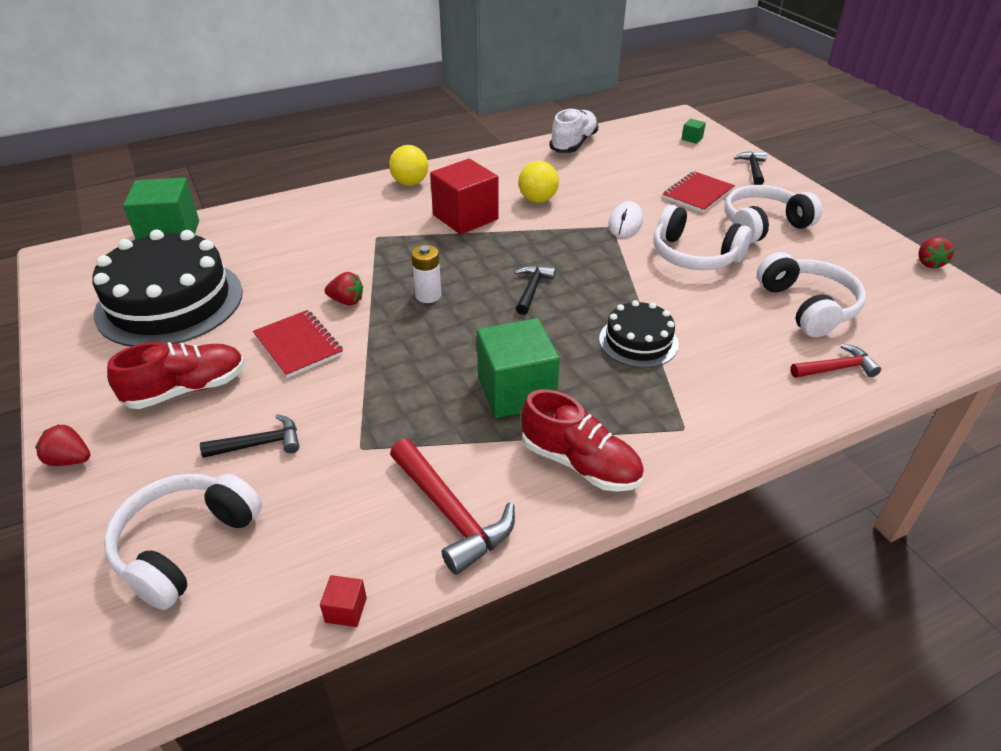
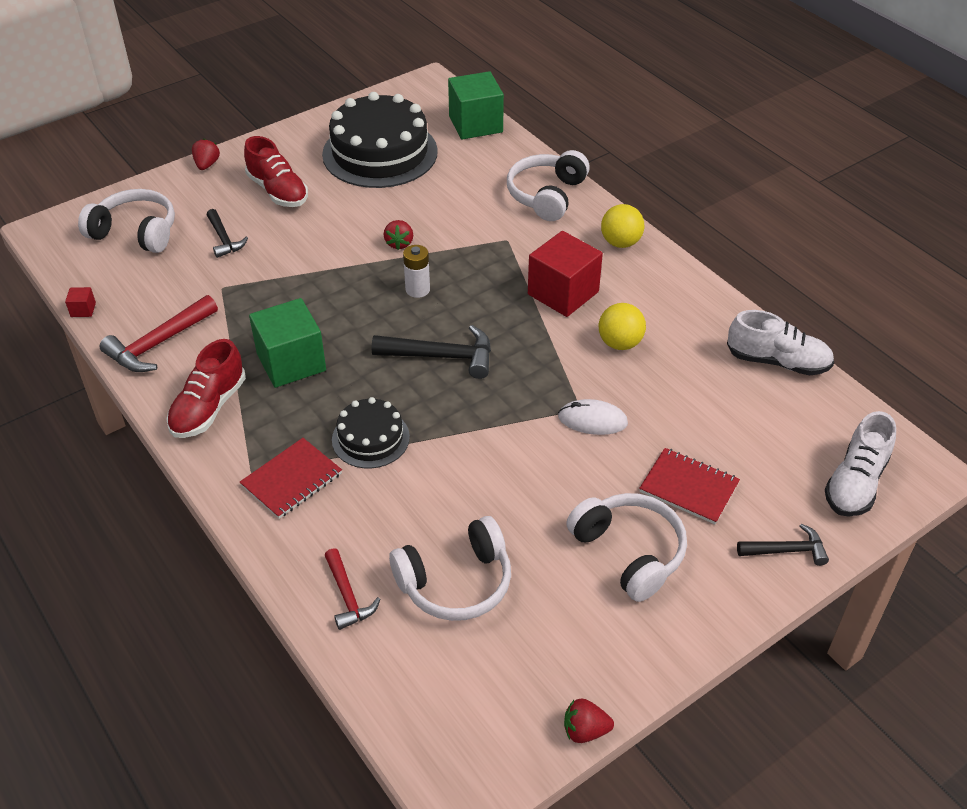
camera: 80 degrees right, 5 degrees up
red notebook [253,310,343,378] -> red notebook moved to [240,438,342,519]
black hammer [514,265,556,315] -> black hammer [372,325,491,379], size x1.60
white headphones [654,204,752,270] -> white headphones moved to [507,150,590,221]
green cube [681,119,706,144] -> white shoe [825,411,896,516]

